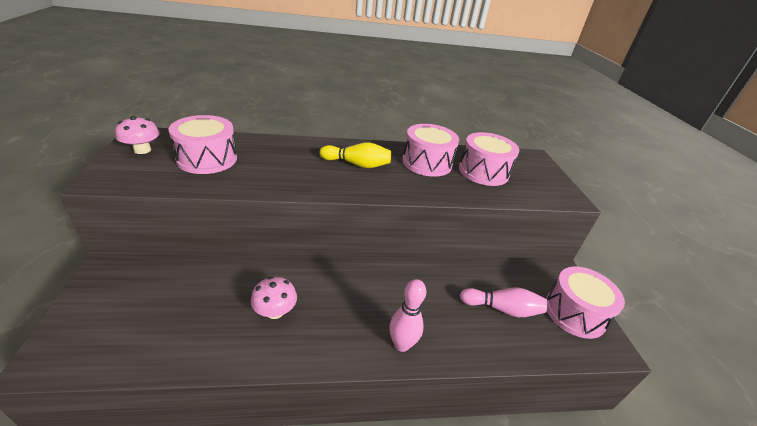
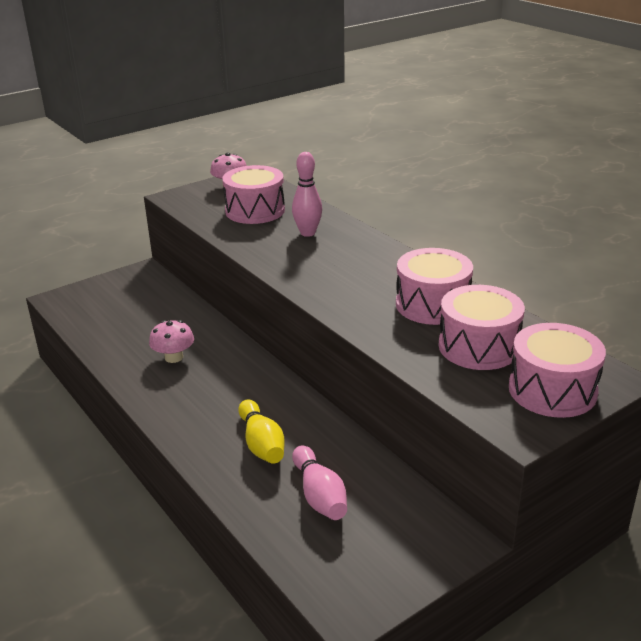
camera: 65 degrees right, 5 degrees down
yellow bowling pin [320,143,391,168] -> yellow bowling pin moved to [238,399,285,464]
pink bowling pin [389,279,426,352] -> pink bowling pin moved to [292,152,322,237]
pink drum [546,266,625,339] -> pink drum moved to [509,323,606,418]

